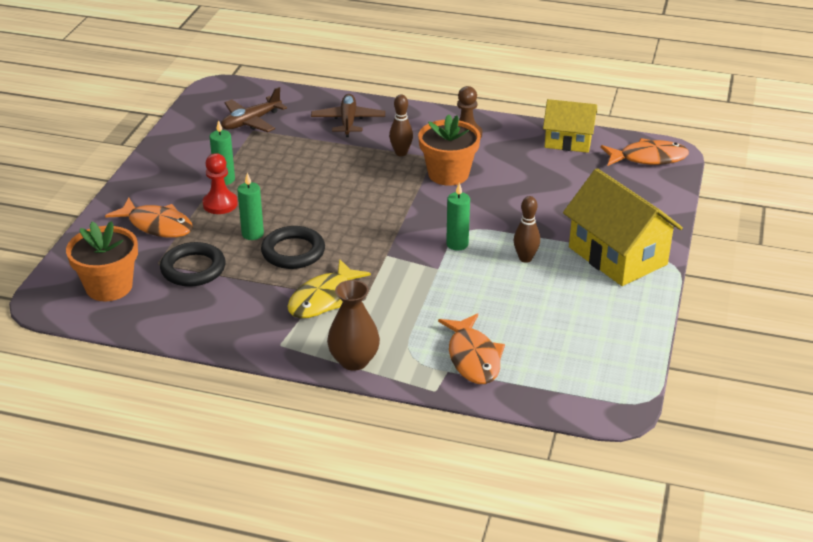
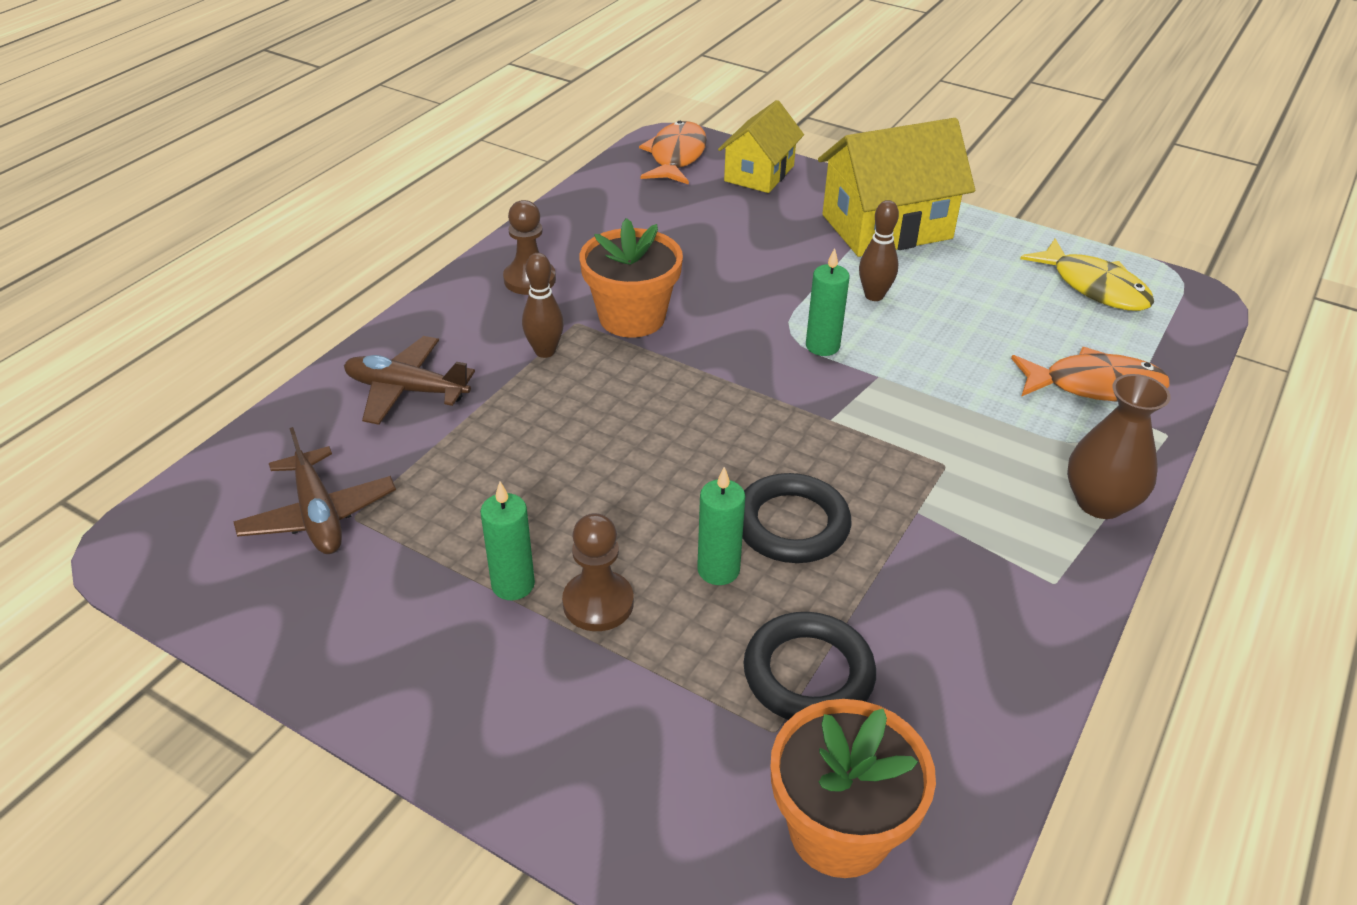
camera: 75 degrees left, 5 degrees up
orange fish [105,197,193,238] -> none
red pawn [202,153,238,214] -> brown pawn [562,513,634,631]
yellow fish [287,259,371,318] -> yellow fish moved to [1020,239,1154,311]
yellow house [543,99,597,153] -> yellow house moved to [718,100,804,193]

